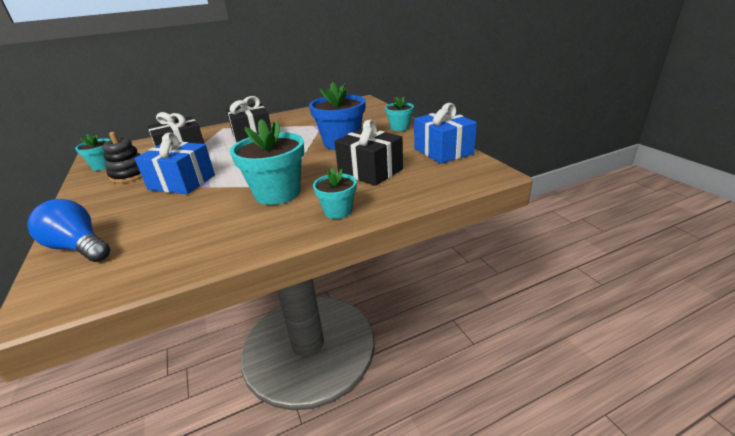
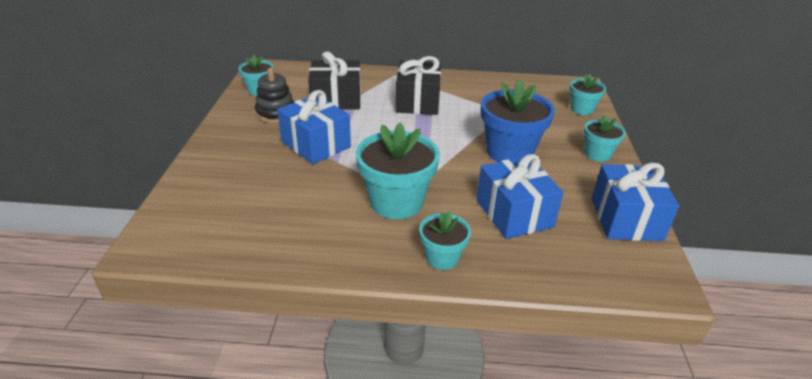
camera: 25 degrees right, 5 degrees up
blue light bulb [28,199,110,262] -> none
black gift [334,120,403,186] -> blue gift [476,154,564,239]
none -> turquoise flower pot [570,74,606,115]

